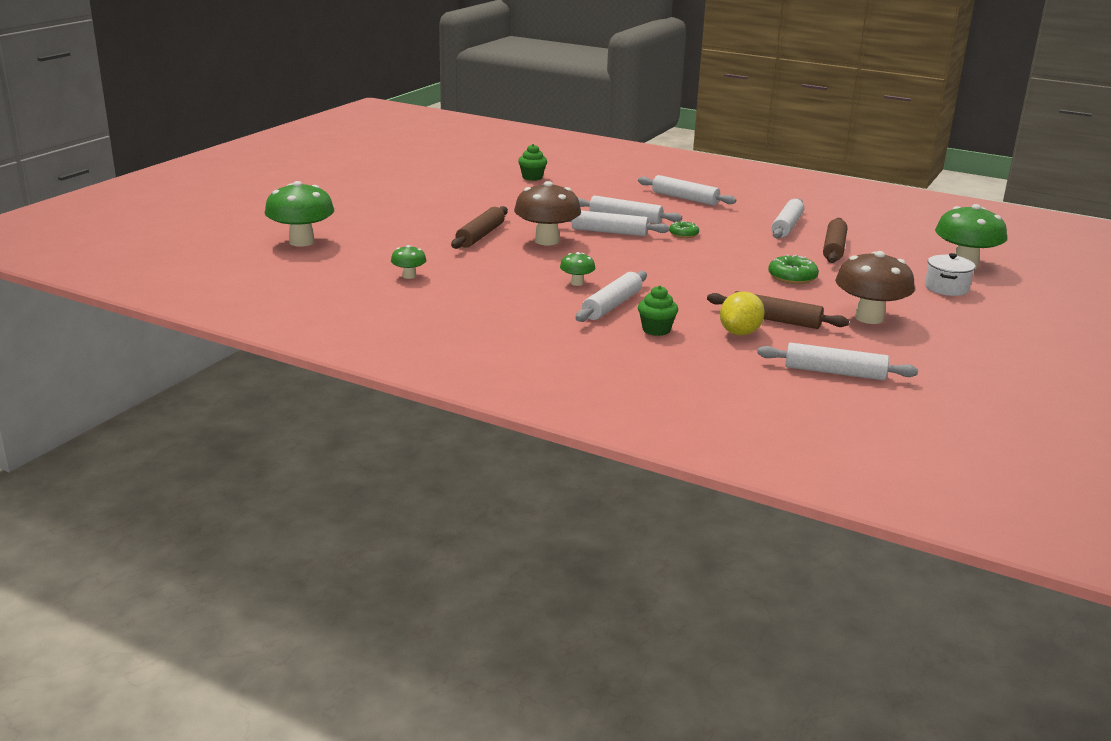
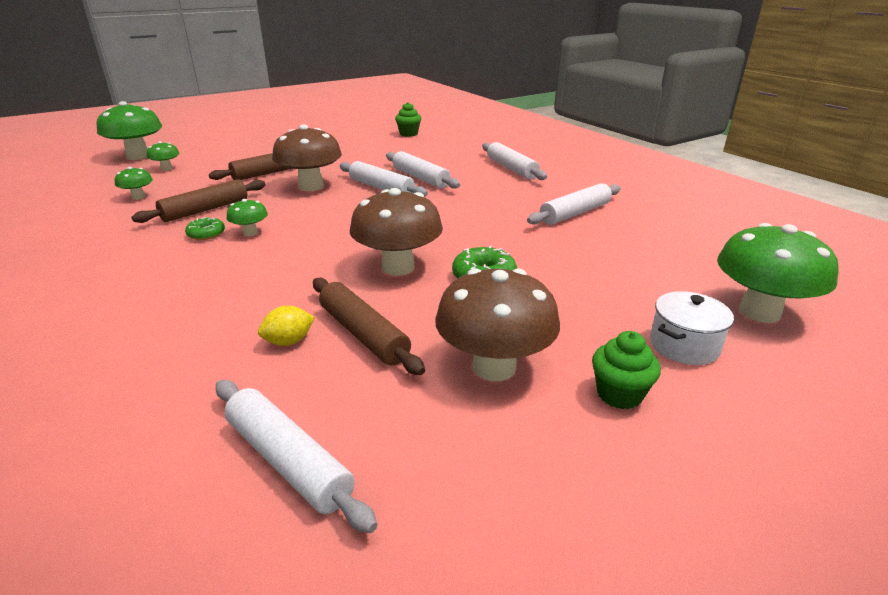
camera: 30 degrees right, 5 degrees up
white rolling pin [575,271,647,322] -> none
green cupcake [638,285,678,336] -> green cupcake moved to [592,331,661,409]
green donut [669,221,699,238] -> green donut moved to [185,217,225,240]
yellow lemon [720,291,765,335] -> yellow lemon [258,306,315,346], size x0.65
brown rolling pin [823,218,847,263] -> brown rolling pin moved to [132,179,265,223]
none -> green mushroom [147,141,180,171]
none -> brown mushroom [350,188,443,276]

